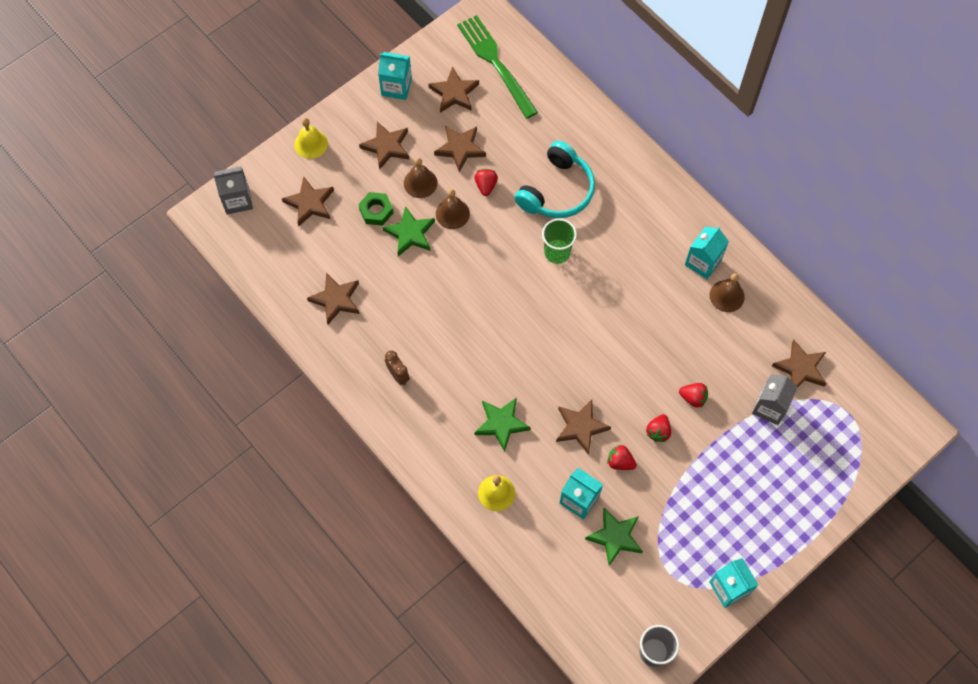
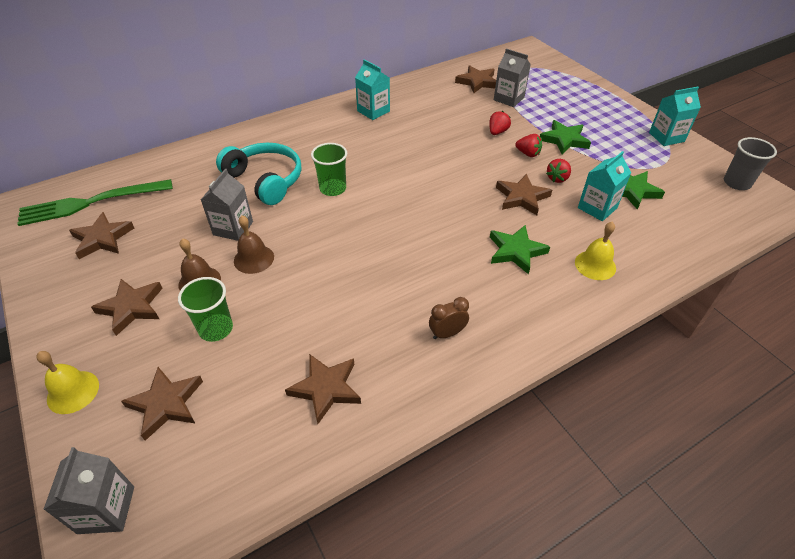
camera: 80 degrees left, 20 degrees down
green nut [358,192,393,226] -> green cup [178,277,233,342]
turquoise carton [378,52,412,100] -> none
green star [382,206,435,256] -> green star moved to [540,120,591,154]
brown star [434,126,486,173] -> none
red strawberry [474,169,498,196] -> grey carton [201,169,253,241]
brown bell [709,273,745,312] -> none

